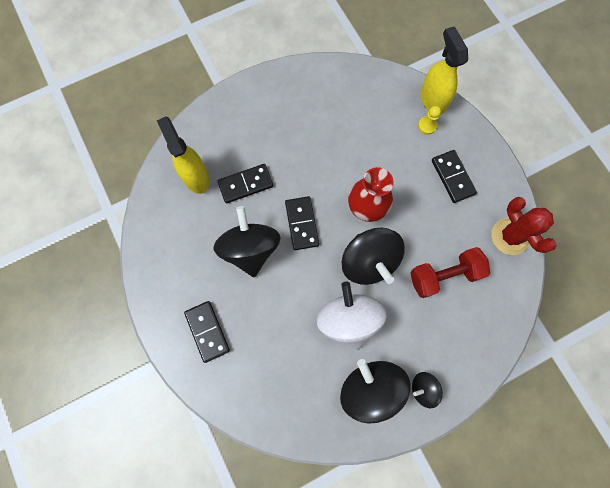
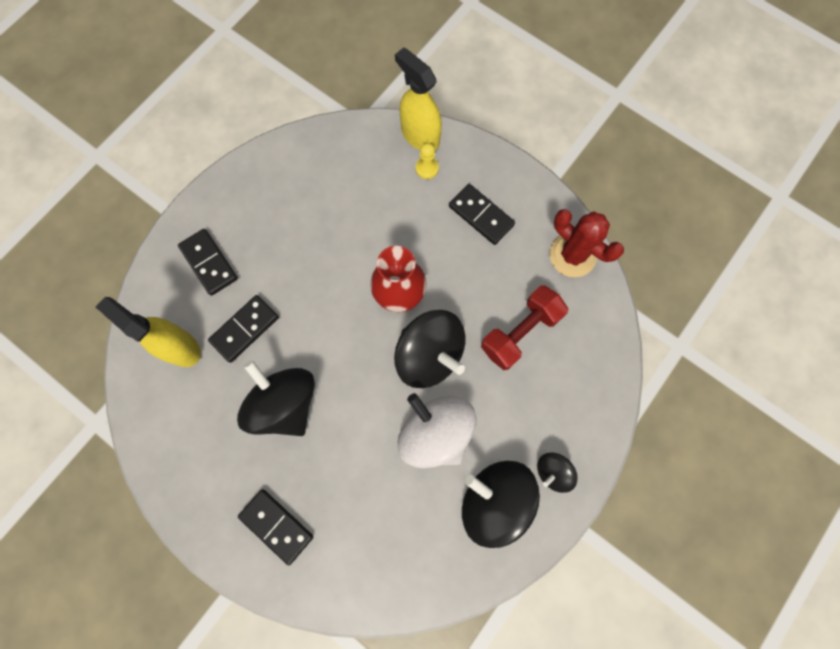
camera: 25 degrees left, 0 degrees up
black domino [285,196,319,250] -> black domino moved to [178,229,238,296]

